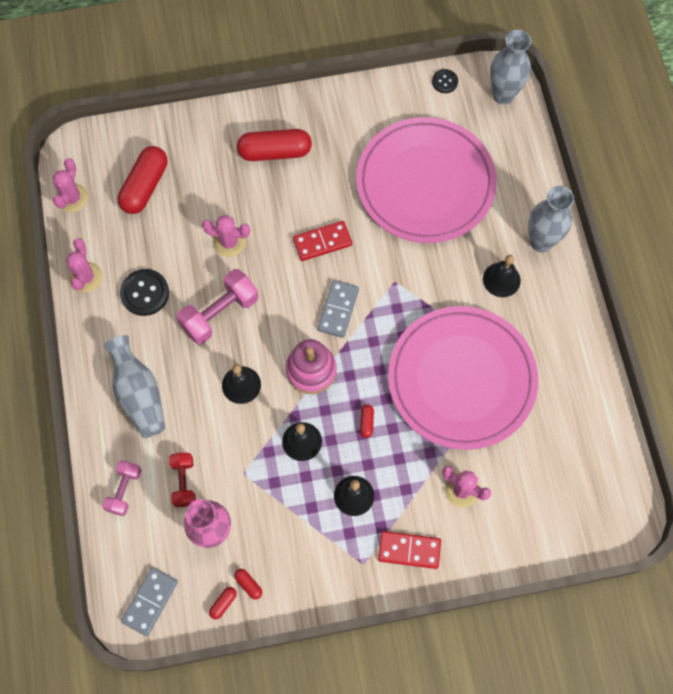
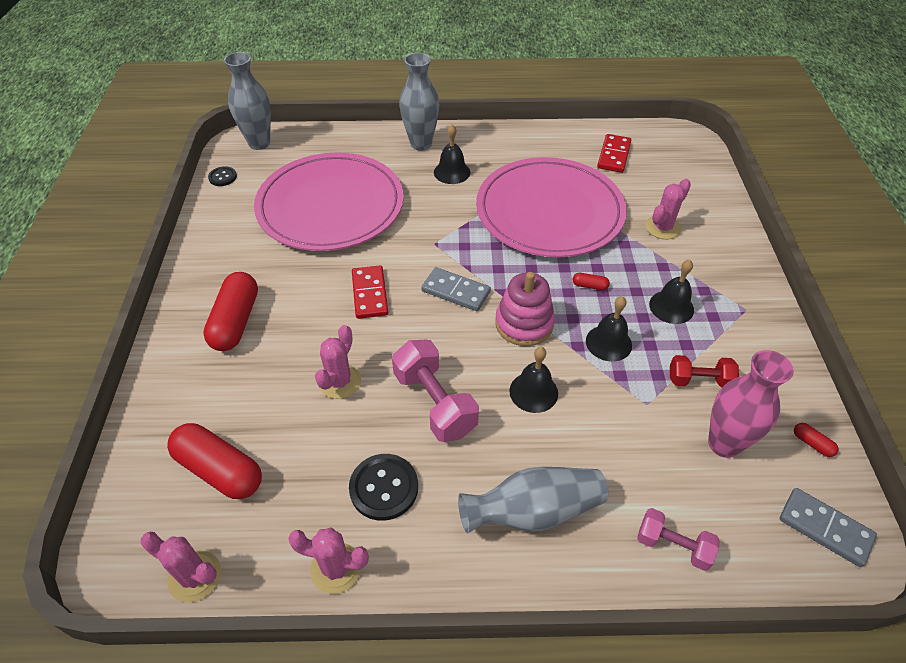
camera: 80 degrees left, 20 degrees down
red dumbbell [169,453,196,507] -> red dumbbell moved to [670,355,739,388]
red capsule [234,569,262,599] -> none
red domino [378,531,441,569] -> red domino moved to [597,134,631,173]

